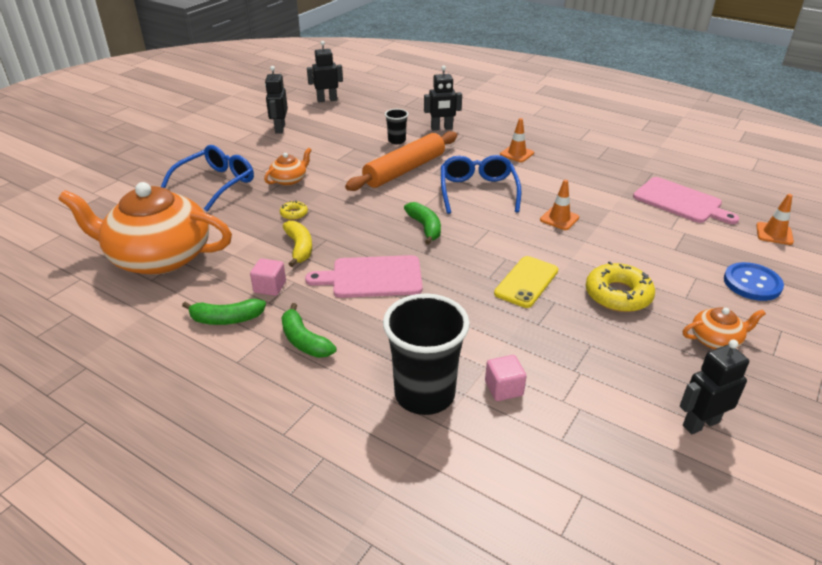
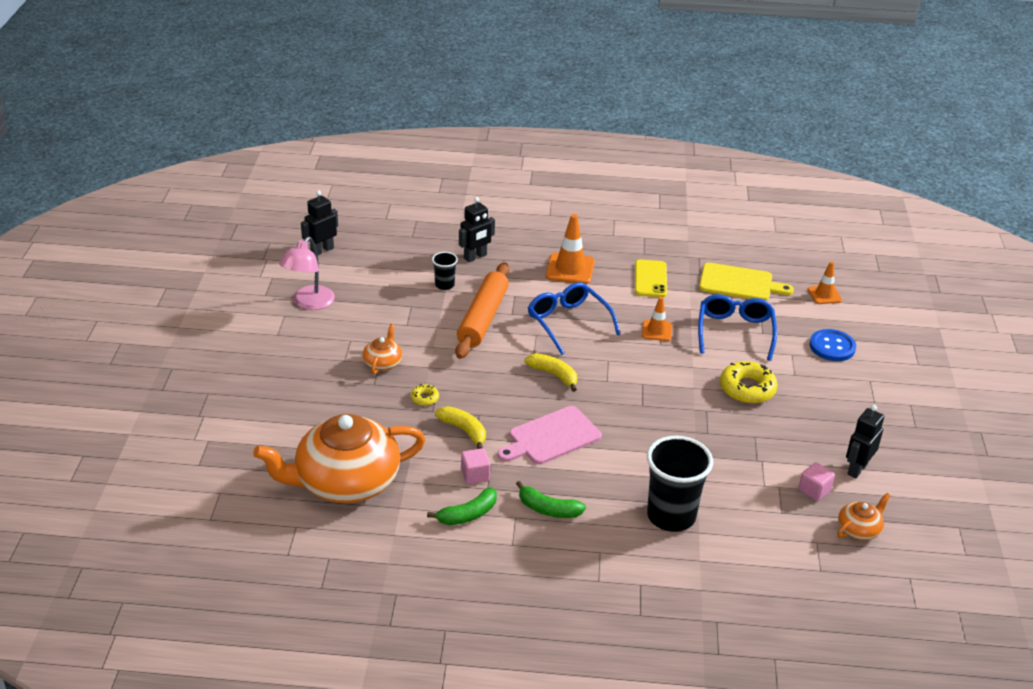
camera: 30 degrees left, 0 degrees up
blue glasses [161,145,254,211] -> blue glasses moved to [698,294,777,361]
black robot [265,66,288,133] -> pink lamp [279,237,335,310]
green banana [404,202,441,245] -> yellow banana [525,353,577,392]
pink cube [485,355,527,401] -> pink cube moved to [798,462,835,501]
yellow phone [494,256,558,308] -> yellow phone moved to [635,259,667,297]
orange traffic cone [500,118,534,162] -> orange traffic cone [546,214,595,284], size x1.63
pink cutting board [633,177,739,224] -> yellow cutting board [699,263,794,301]
orange teapot [683,307,766,349] -> orange teapot moved to [838,493,891,540]

